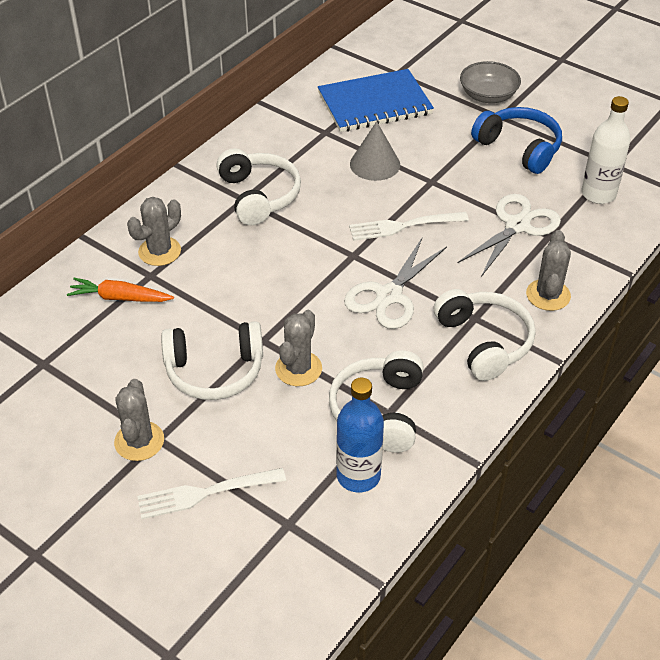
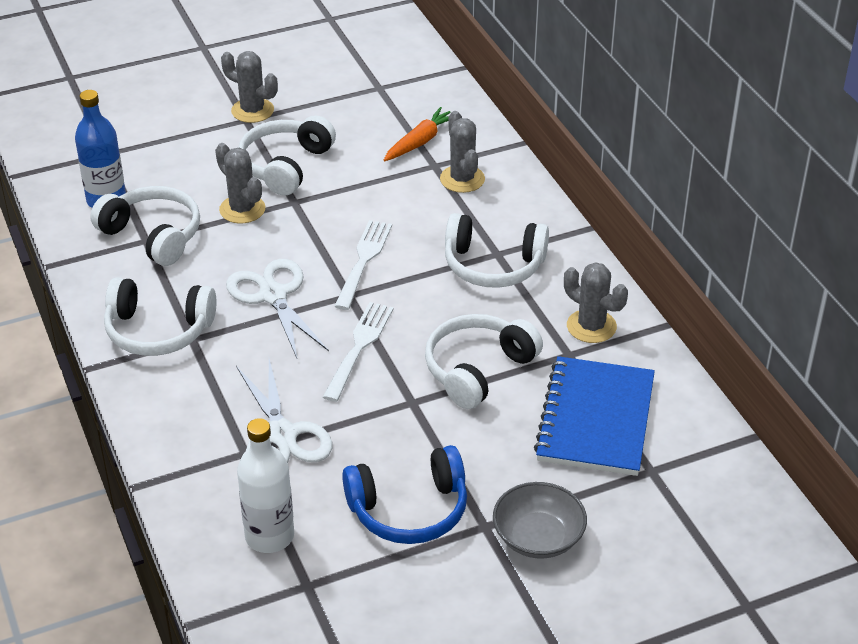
camera: 120 degrees right, 5 degrees down
white fork [137,468,286,519] -> white fork moved to [334,220,392,310]
grey cone [350,121,400,181] -> white headphones [425,314,543,409]
grey cactus [526,230,571,311] -> grey cactus moved to [564,262,628,343]

